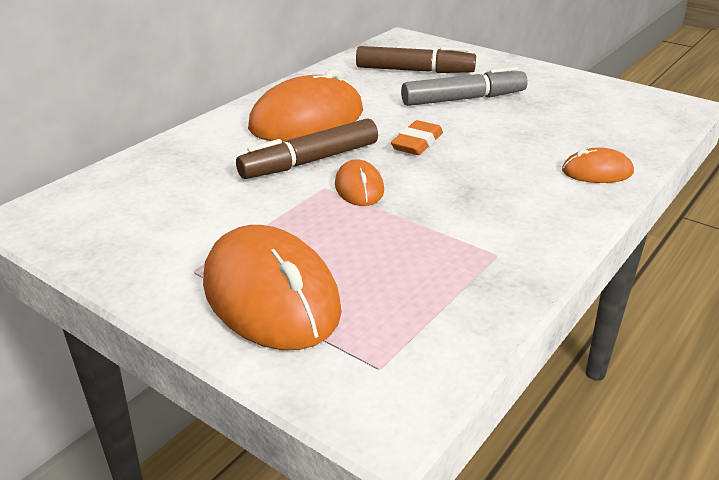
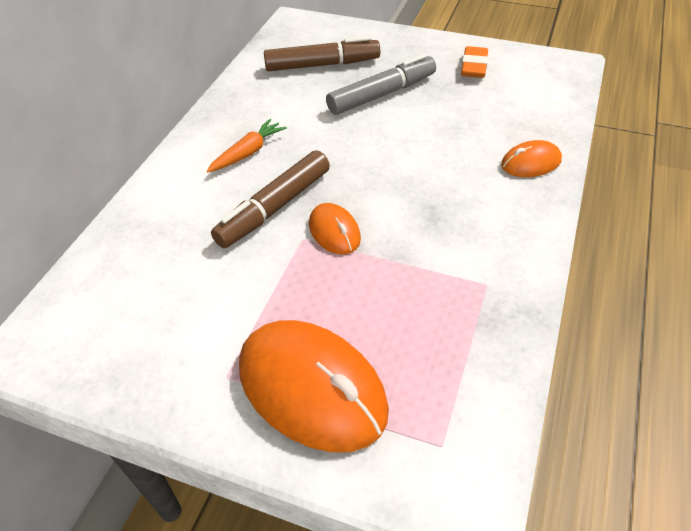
camera: 15 degrees left, 15 degrees up
orange mouse [248,69,363,142] -> orange carrot [207,119,287,172]
orange eraser [391,120,443,155] -> orange eraser moved to [461,46,488,78]

